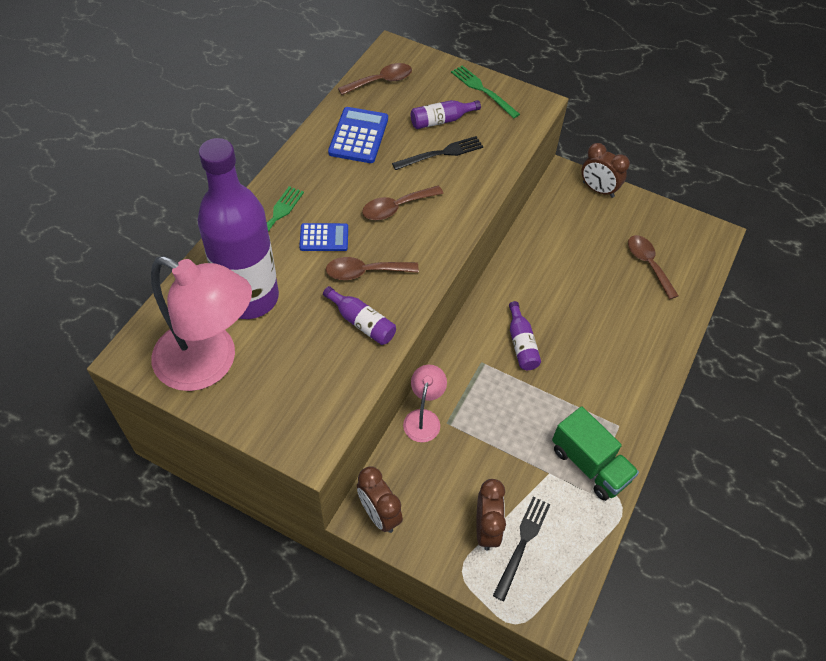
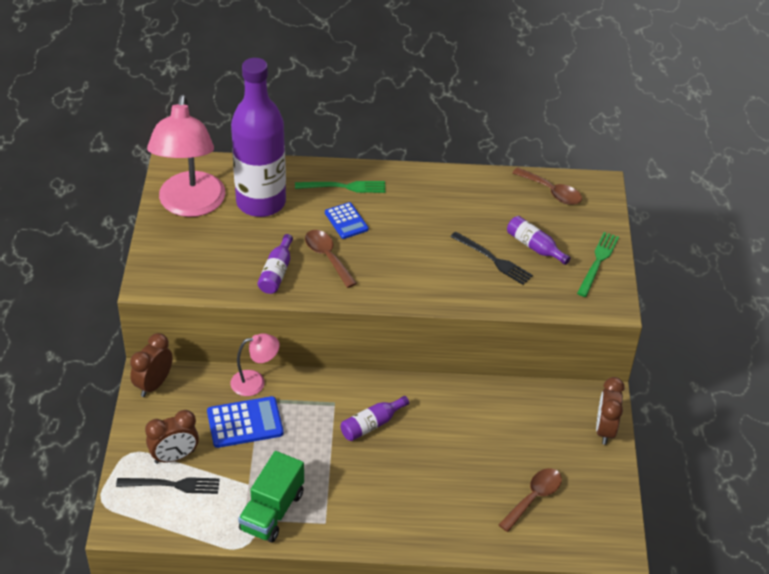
camera: 65 degrees right, 10 degrees down
blue calculator [328,107,388,163] -> blue calculator moved to [207,396,283,448]
brown spoon [362,185,443,220] -> none

